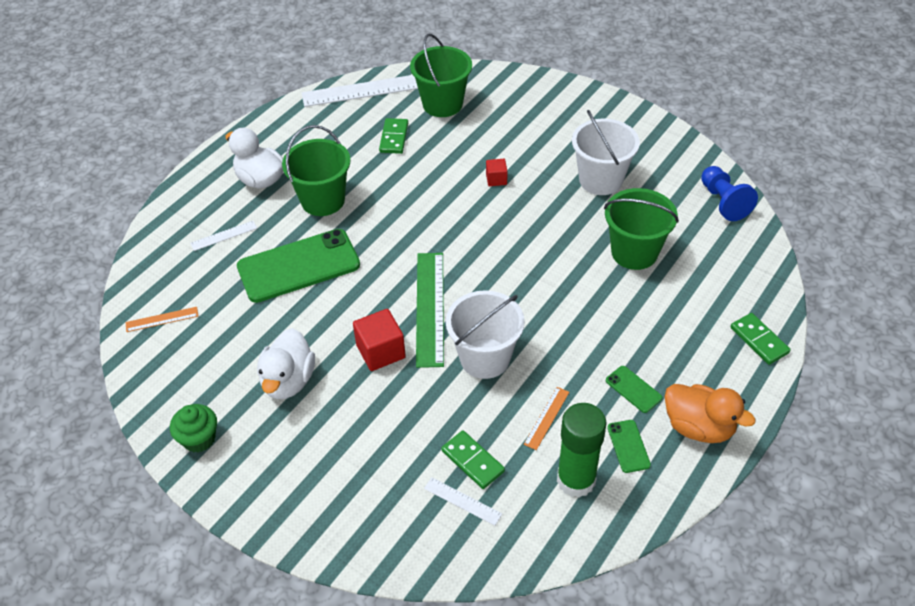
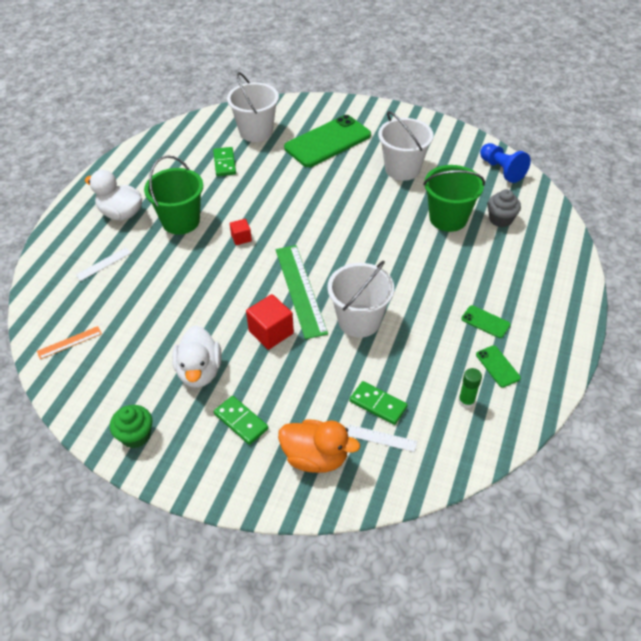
camera: 15 degrees left, 0 degrees up
green phone [237,229,360,303] -> green phone moved to [284,115,371,167]
white ruler [302,75,418,107] -> none
green bucket [410,34,472,117] -> white bucket [227,72,279,142]
red cube [486,159,508,186] -> red cube moved to [230,219,252,245]
orange ruler [524,387,569,450] -> none
green glue stick [557,403,607,498] -> green glue stick [458,368,482,408], size x0.50
orange duck [665,384,756,443] -> orange duck moved to [278,420,360,473]
green domino [731,313,791,365] -> green domino moved to [214,396,268,445]
none -> grey cupcake [487,189,521,227]

